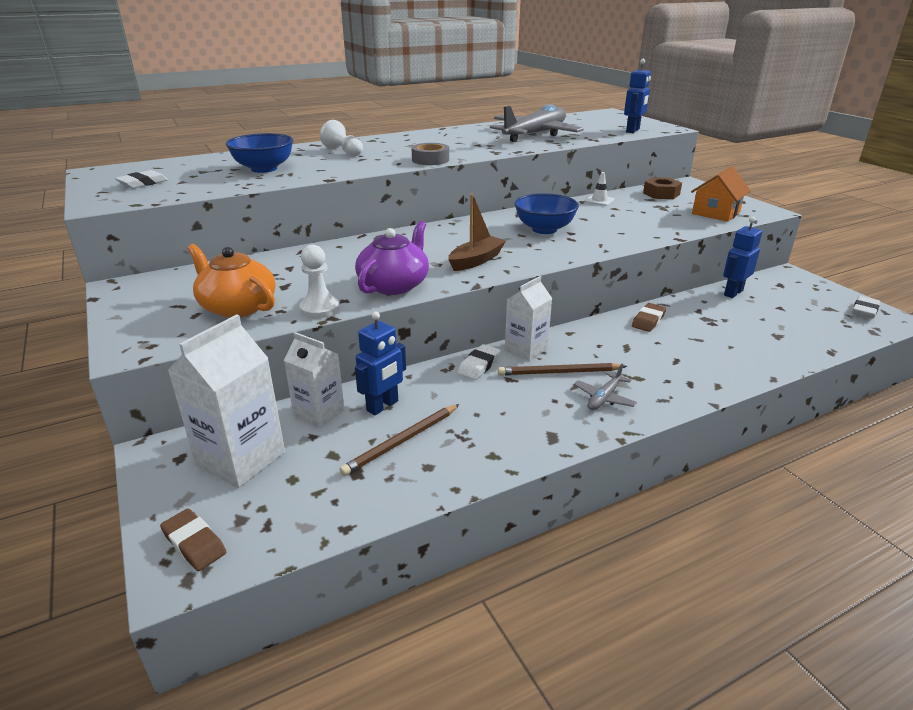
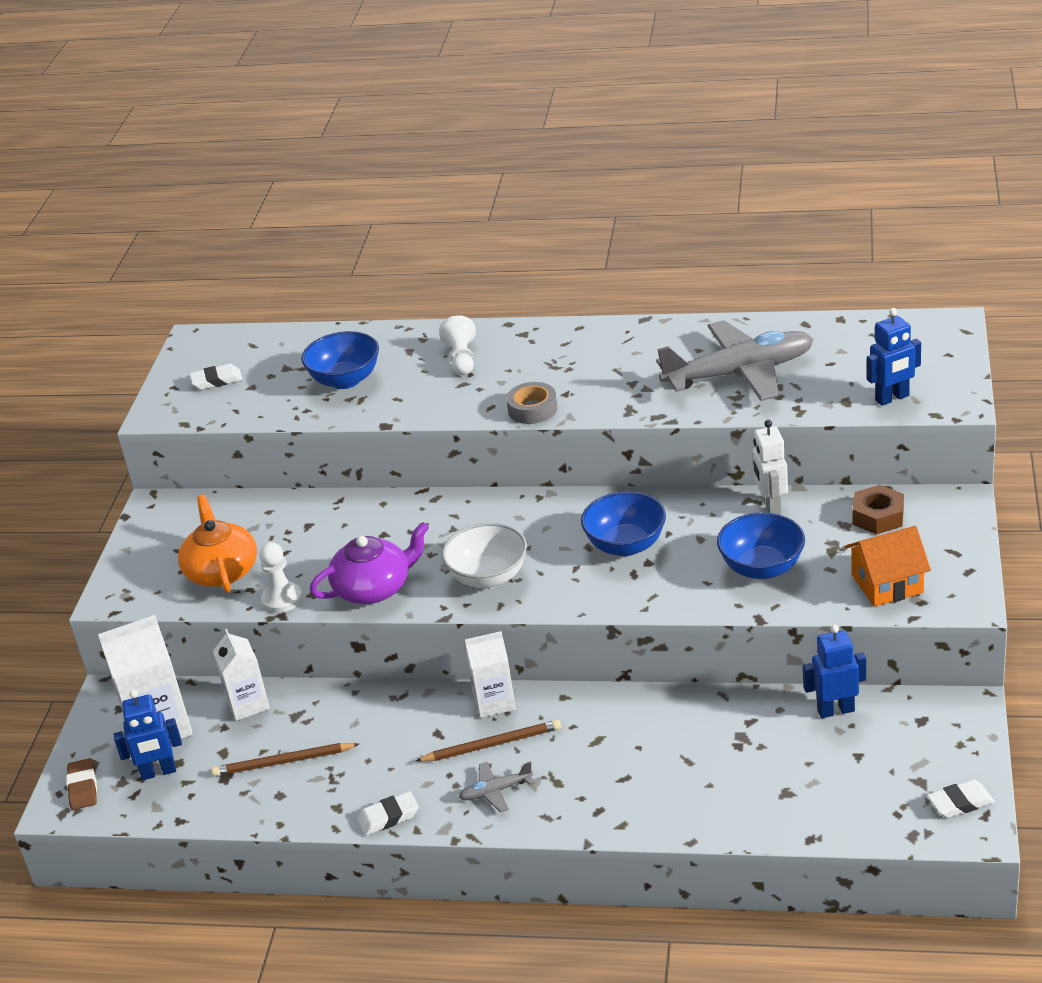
camera: 40 degrees right, 5 degrees up
blue robot [355,312,406,415] -> blue robot moved to [114,690,182,780]
brown boat [448,194,506,271] -> white bowl [442,523,527,588]
white eraser [458,344,501,380] -> white eraser moved to [357,791,419,836]
brown pencil [498,363,627,376] -> brown pencil turned 135 degrees clockwise [416,720,561,762]
white traffic cone [585,172,614,206] -> white robot [752,420,788,515]
brown eraser [632,303,666,332] -> none
none -> blue bowl [717,512,805,579]

